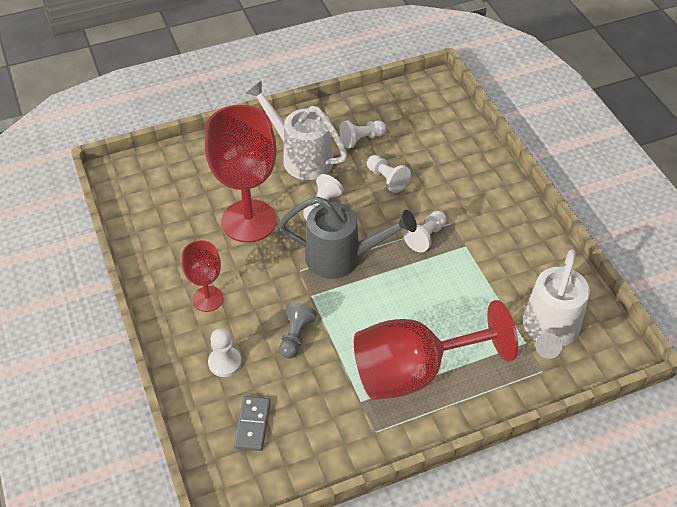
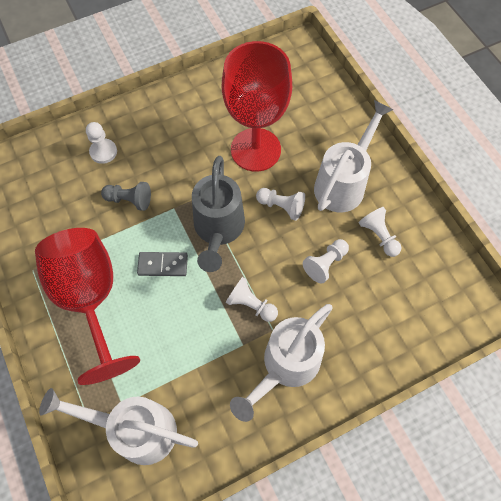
camera: 85 degrees right, 15 degrees up
red goblet [182,240,223,312] -> none
grey domino [234,396,271,451] -> grey domino moved to [137,252,188,276]
none -> white watering can [230,304,333,422]

